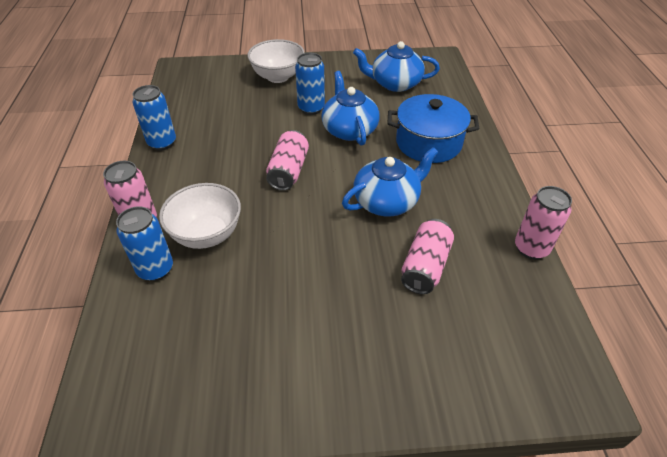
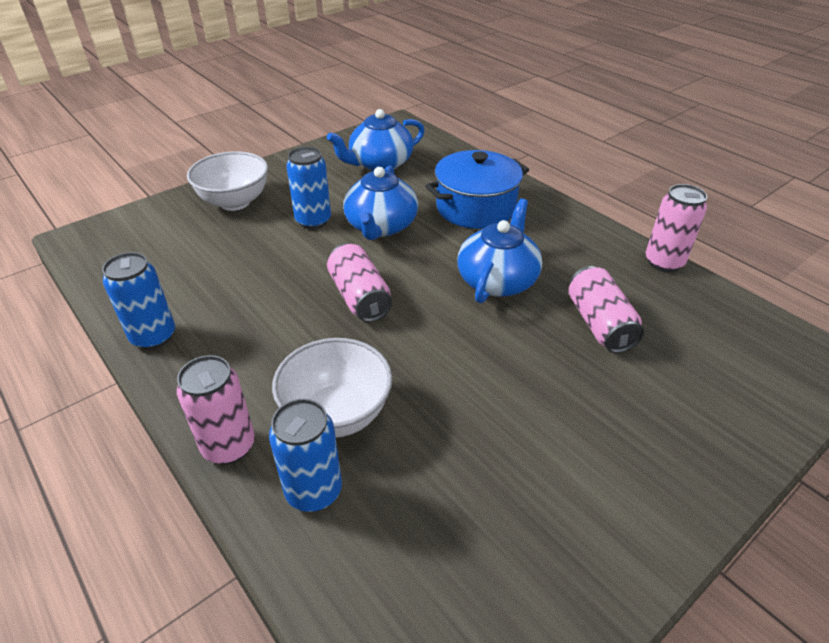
camera: 35 degrees left, 5 degrees down
blue teapot [321,71,380,146] -> blue teapot turned 120 degrees counterclockwise [343,166,418,240]

